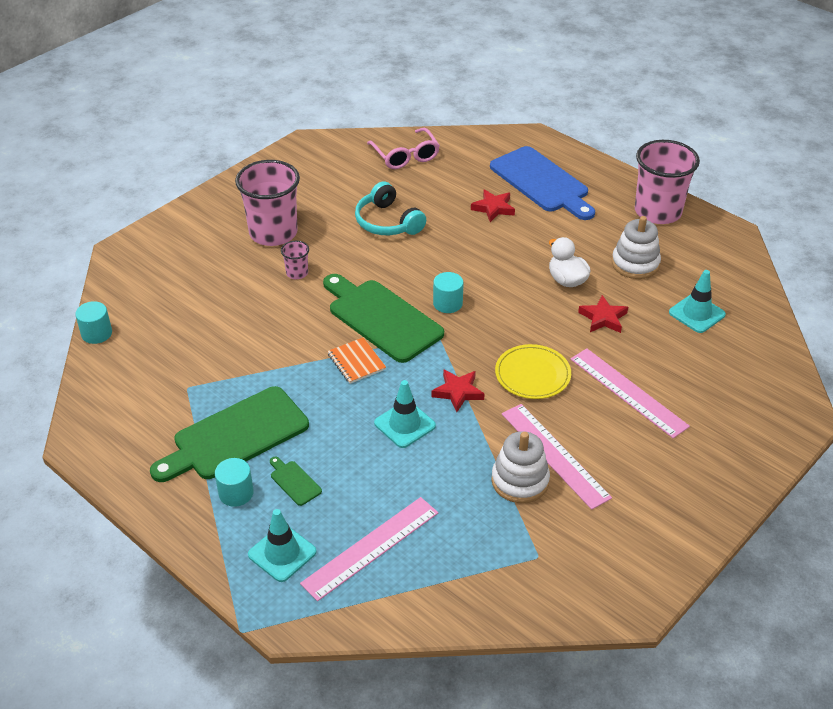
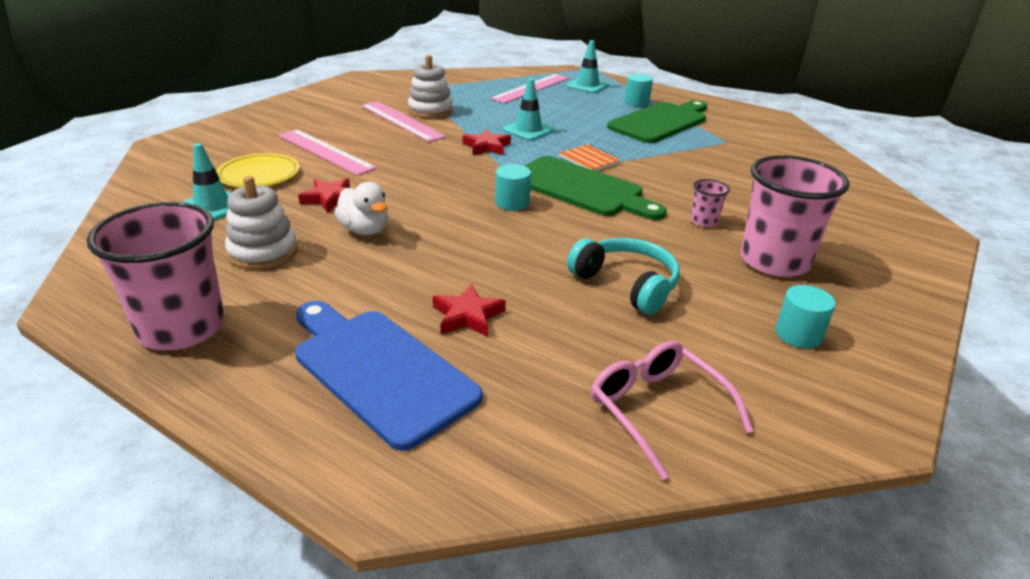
camera: 170 degrees right, 10 degrees down
turquoise cylinder [75,301,112,344] -> turquoise cylinder moved to [775,285,836,348]
green cutting board [270,457,322,506] -> none
yellow plate [495,344,571,399] -> yellow plate moved to [216,153,300,188]

